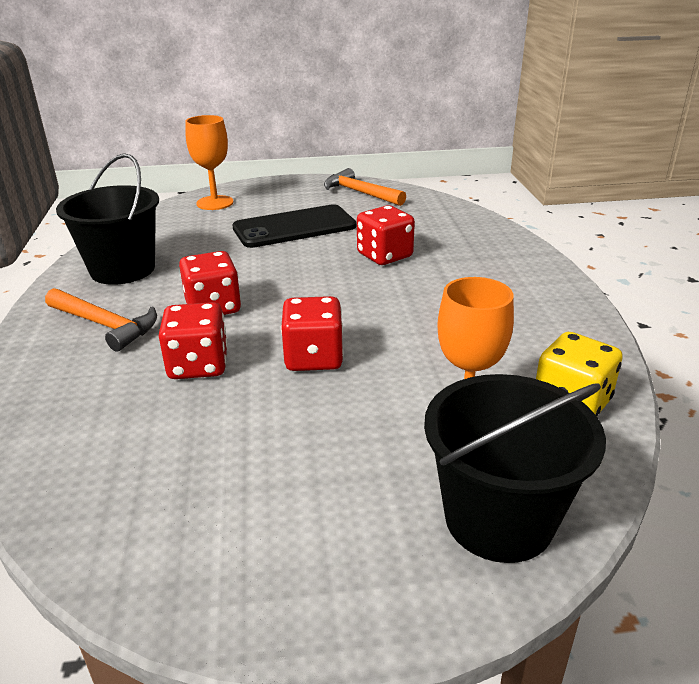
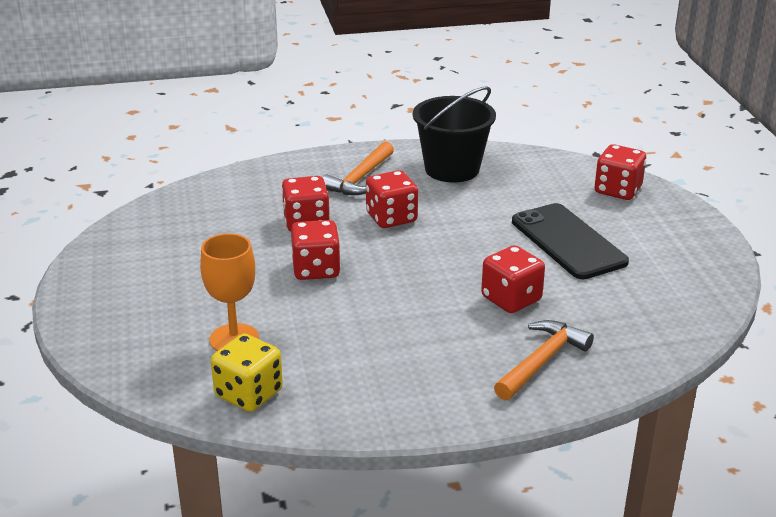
camera: 85 degrees right, 0 degrees up
orange goblet [185,115,234,210] -> red dice [594,144,646,200]
orange hammer [324,168,406,206] -> orange hammer moved to [494,320,594,400]
black bucket [424,374,606,563] -> none

